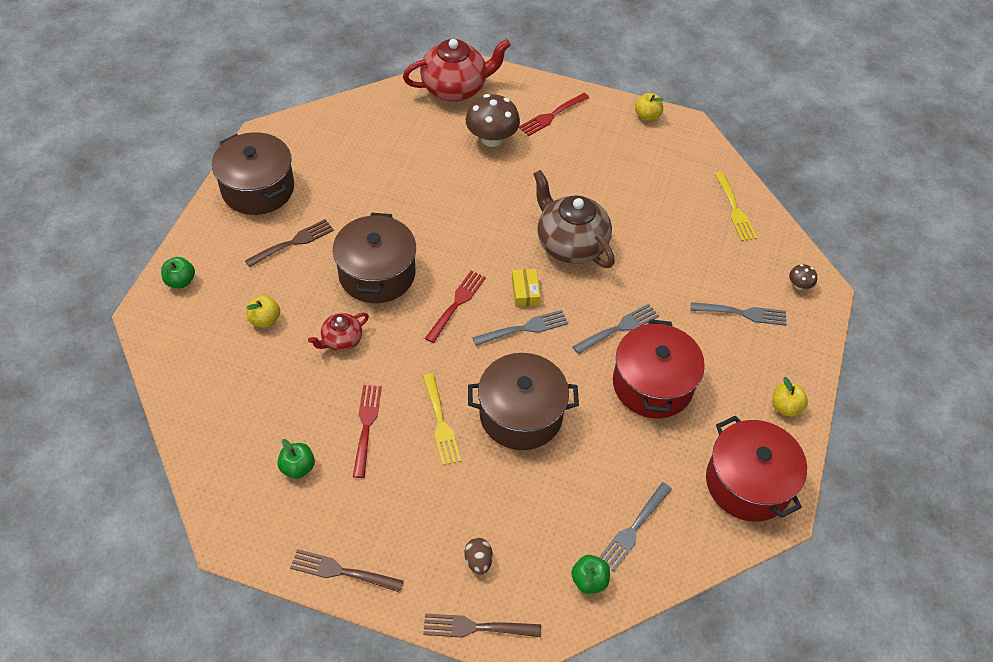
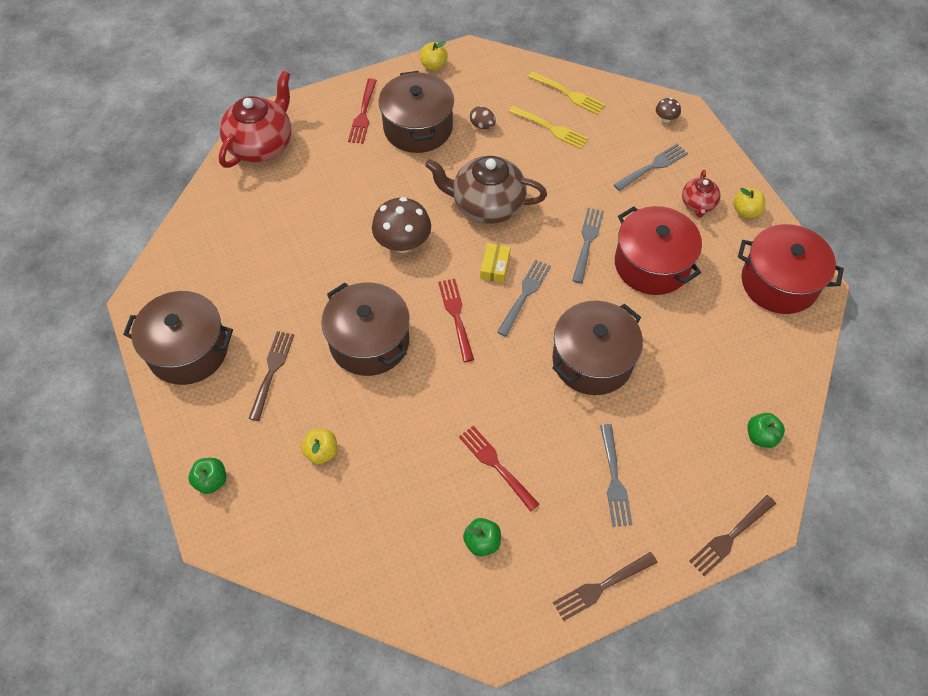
camera: 40 degrees left, 5 degrees up
red teapot [308,313,369,351] -> red teapot moved to [682,170,721,218]
yellow fork [423,373,461,466] -> yellow fork moved to [509,106,589,149]
brown egg [464,538,493,574] -> brown egg moved to [470,106,496,129]
brown mushroom [466,94,520,147] -> brown mushroom moved to [372,197,431,253]
yellow box [512,269,541,307] -> yellow box turned 60 degrees clockwise [480,243,511,283]
grey fork [599,482,672,572] -> grey fork moved to [600,424,633,527]
none -> brown pot [379,71,454,153]

